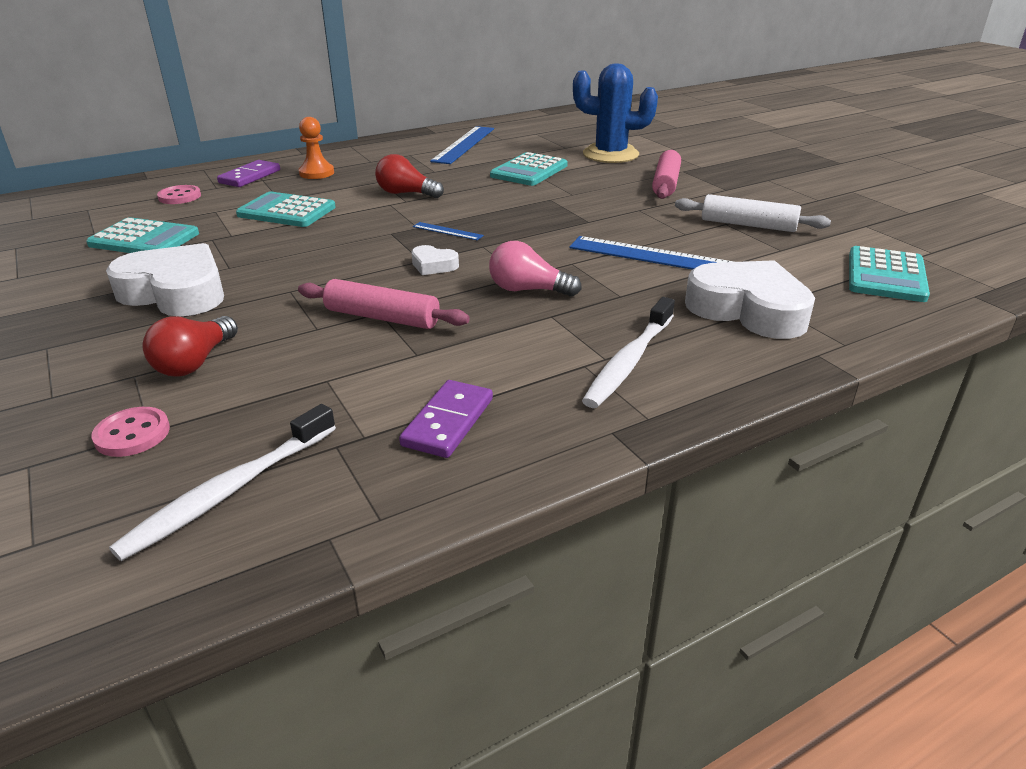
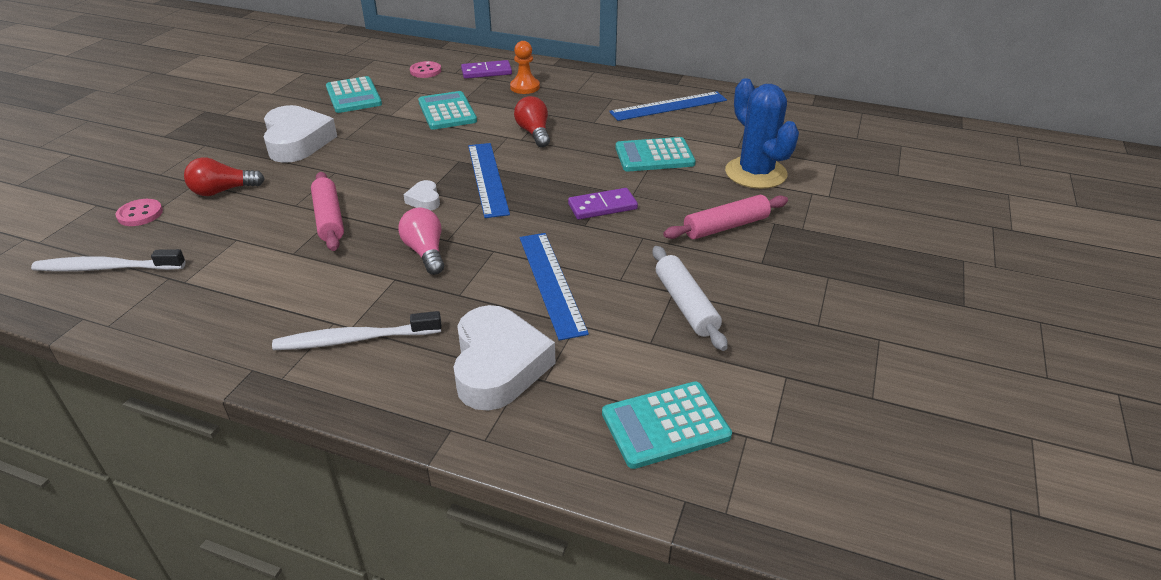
camera: 50 degrees right, 5 degrees up
purple domino [399,380,493,458] -> purple domino moved to [568,188,638,220]
blue ruler [413,222,484,240] -> blue ruler [468,143,510,218], size x2.14

